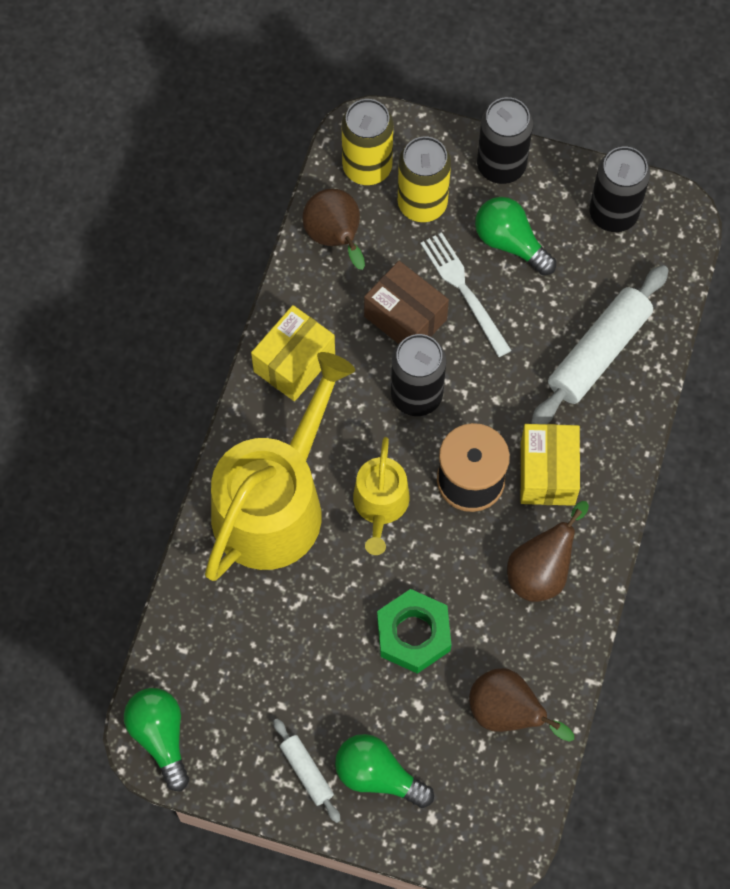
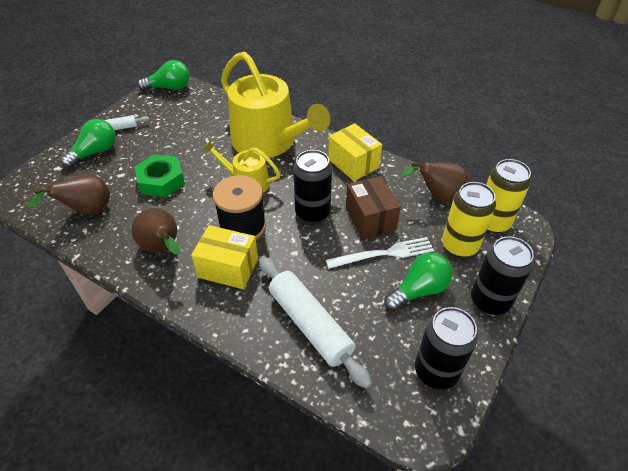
camera: 105 degrees right, 20 degrees down
brown box [364,261,449,344] -> brown box turned 75 degrees counterclockwise [346,176,401,239]

